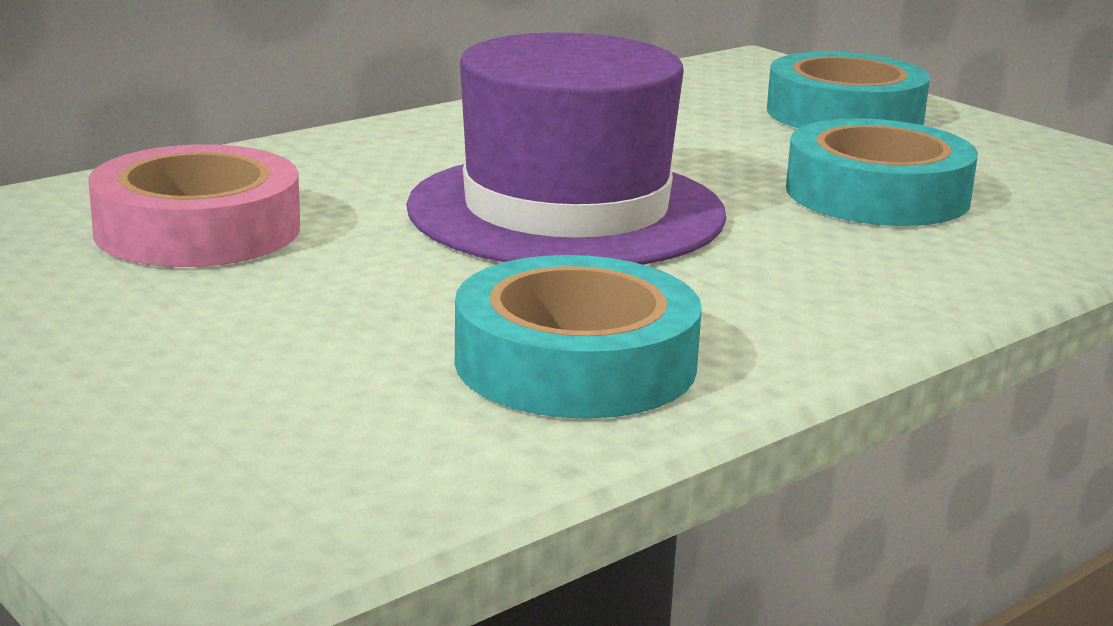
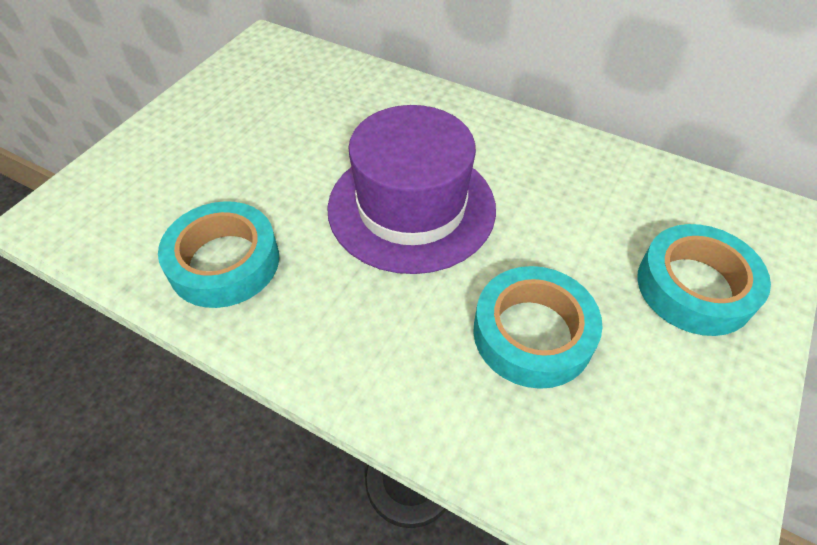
camera: 70 degrees right, 30 degrees up
pink tape [88,144,300,267] -> none

